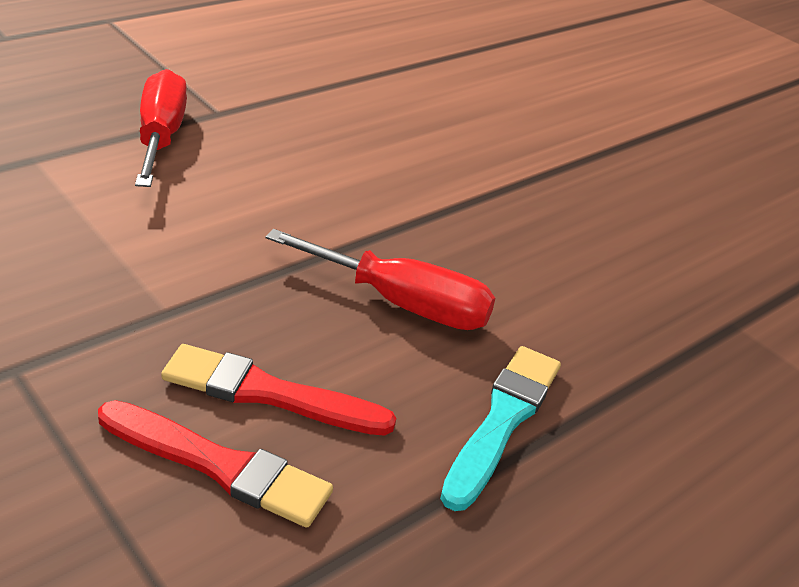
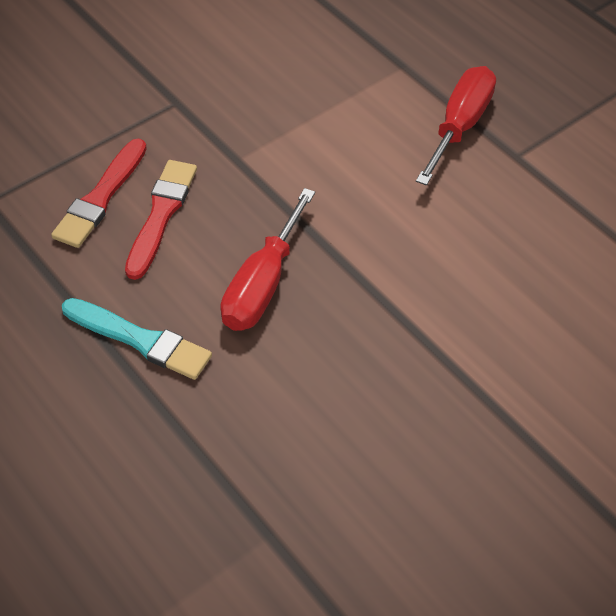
camera: 95 degrees right, 15 degrees up
red screwdriver [135,69,187,187] -> red screwdriver turned 60 degrees counterclockwise [416,66,496,185]

